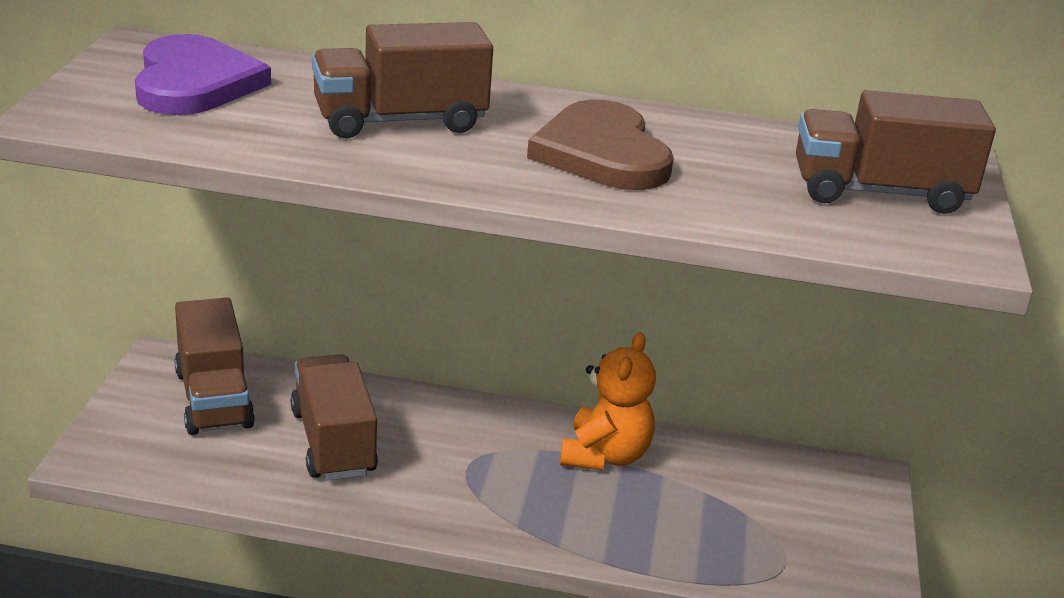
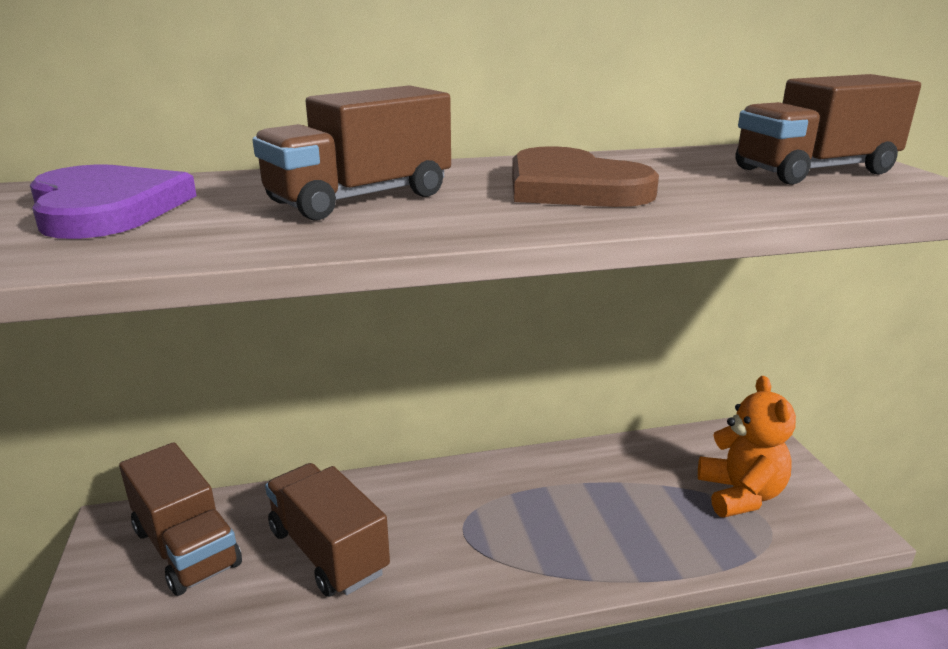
camera: 20 degrees left, 5 degrees down
orange teddy bear [560,333,656,470] -> orange teddy bear moved to [698,376,796,518]

